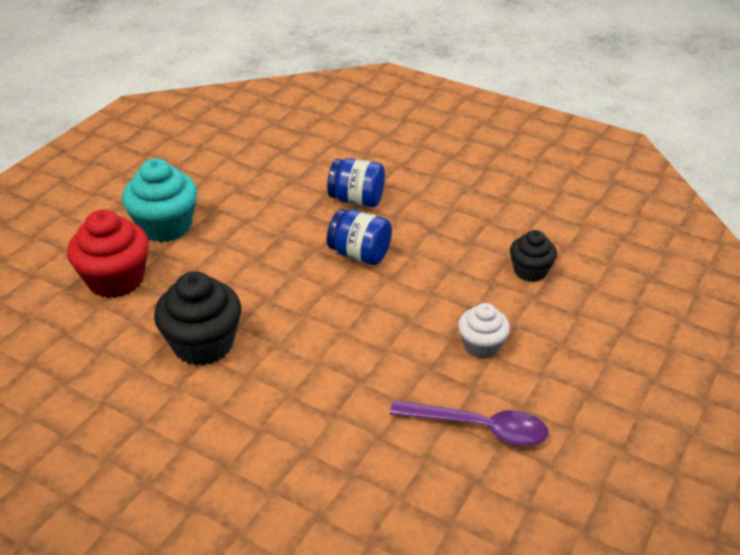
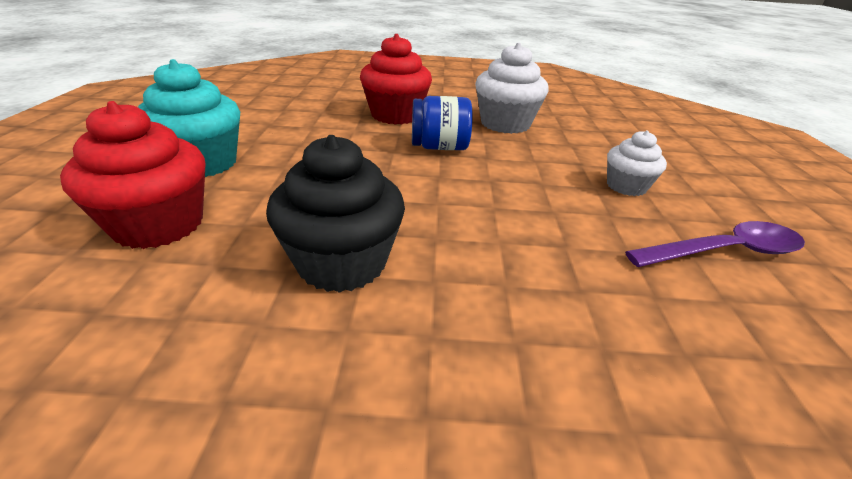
camera: 30 degrees left, 5 degrees down
blue jar [327,158,385,207] -> red cupcake [360,34,432,125]
black cupcake [510,230,557,282] -> none
none -> white cupcake [475,43,549,134]

